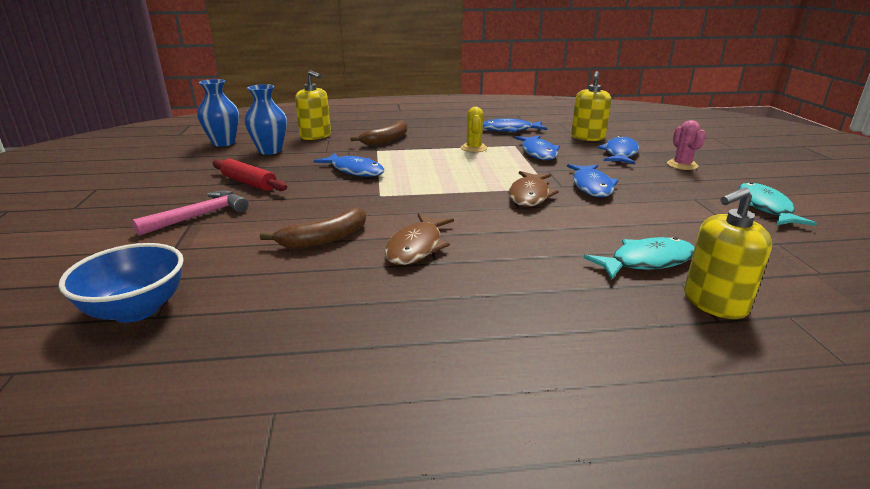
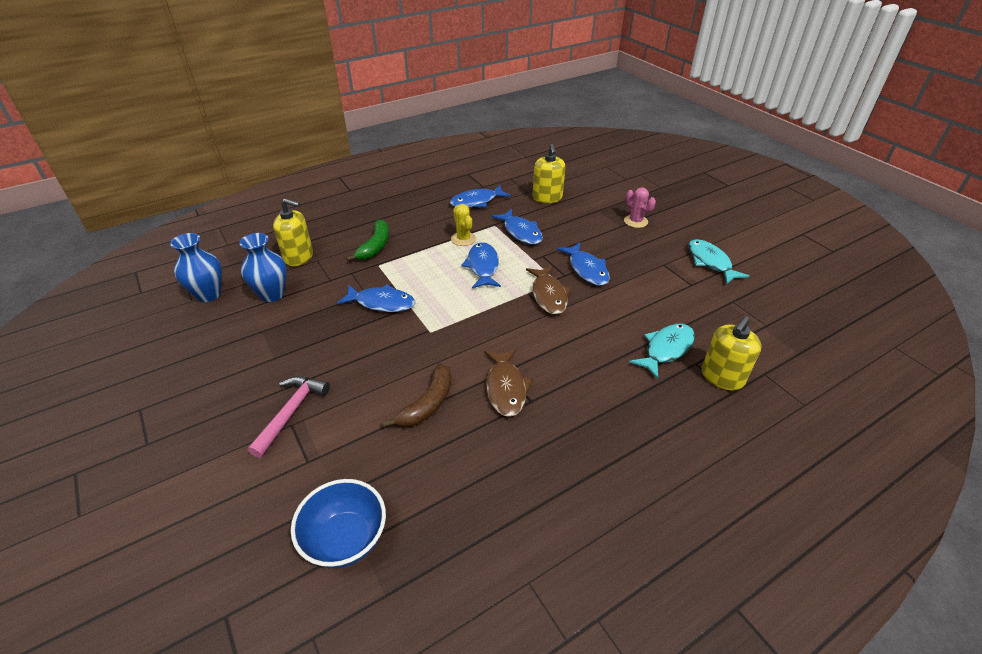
camera: 25 degrees left, 15 degrees up
red rolling pin [213,159,287,191] -> none
brown banana [350,120,407,146] -> green banana [346,219,389,262]
blue fish [598,135,639,165] -> blue fish moved to [461,242,501,288]

